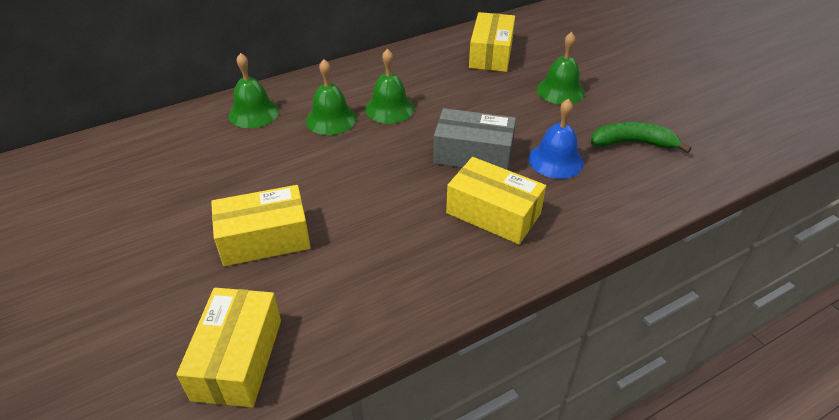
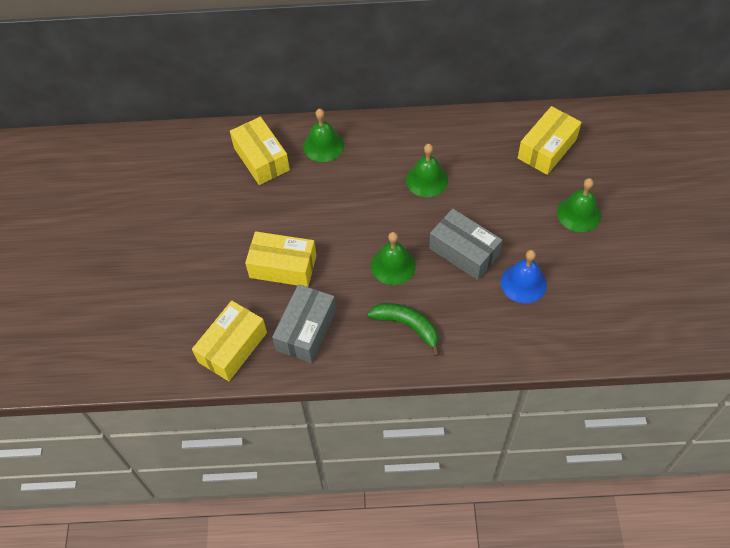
camera: 30 degrees right, 15 degrees up
green bell [306,59,357,135] -> green bell moved to [371,232,416,285]
yellow box [446,157,546,244] -> yellow box moved to [230,117,290,185]
green banana [591,122,691,153] -> green banana moved to [367,303,440,357]
none -> grey box [272,284,336,363]

